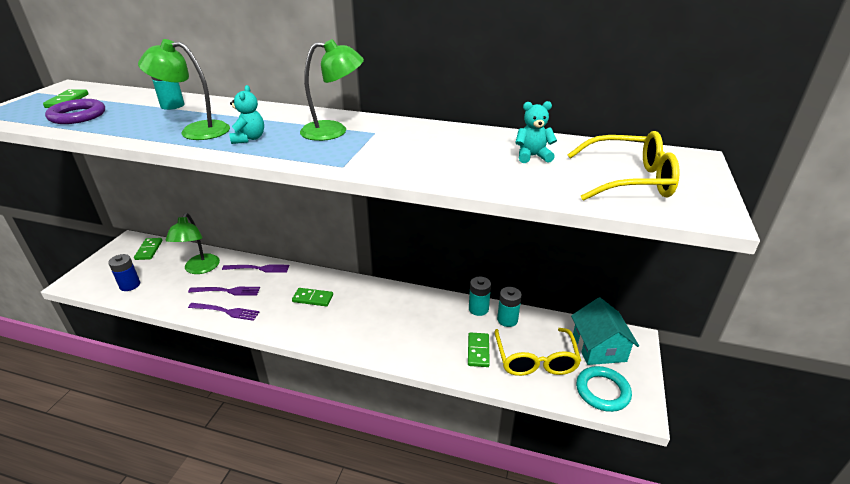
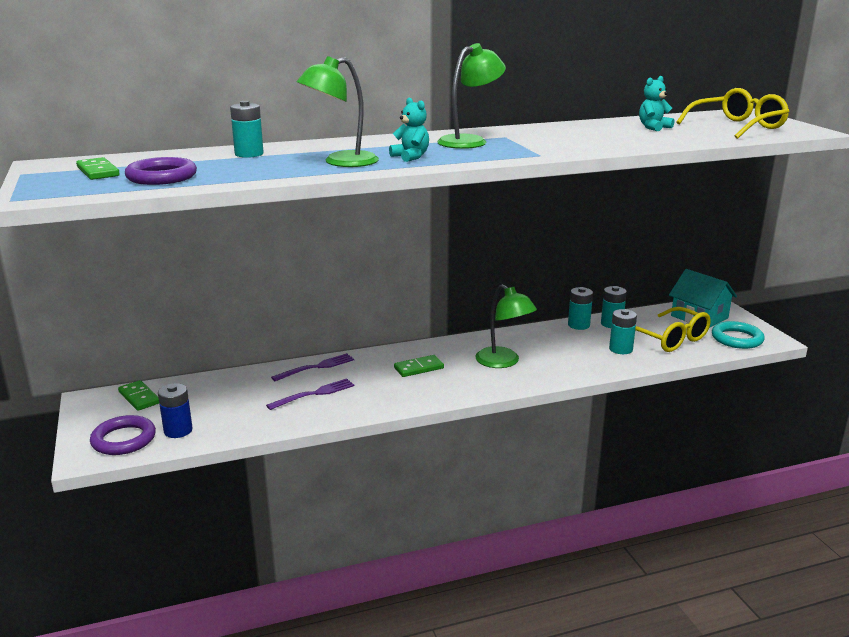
camera: 35 degrees left, 10 degrees down
green lamp [166,213,220,274] -> green lamp moved to [476,284,537,368]
purple fork [188,303,259,321] -> none
green domino [468,332,490,367] -> turquoise battery [609,309,637,354]
none -> purple ring [90,415,156,455]

